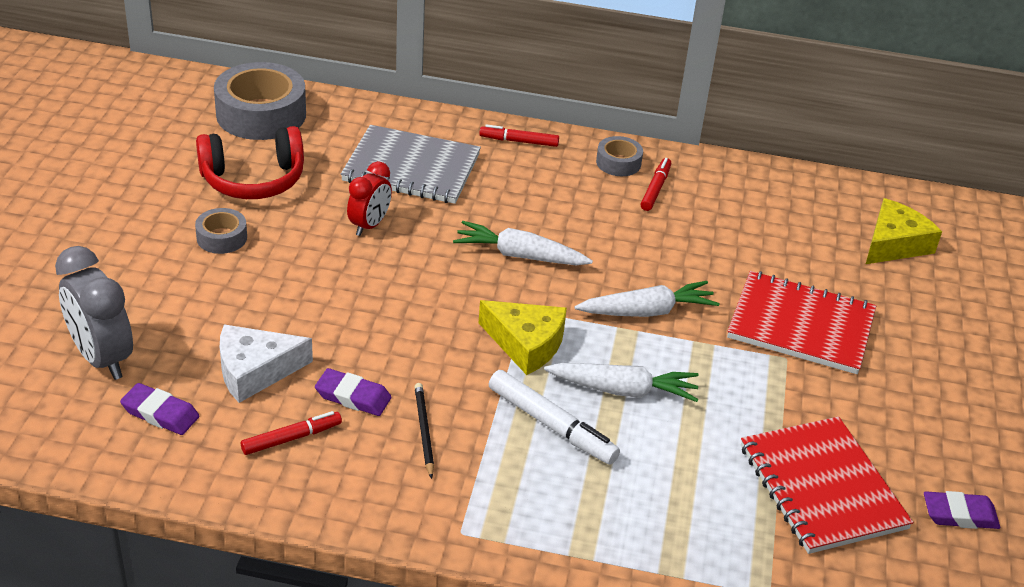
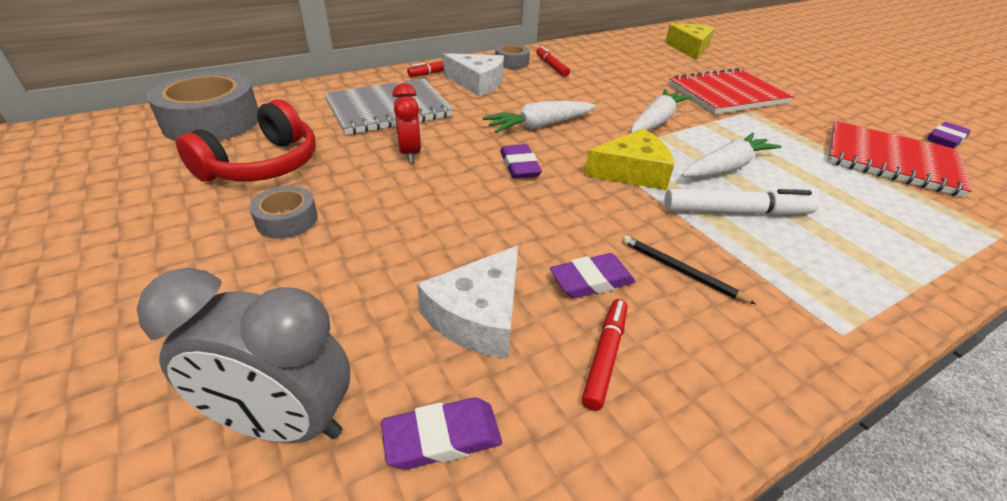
camera: 40 degrees left, 0 degrees up
none -> white cheese [443,53,504,96]
none -> purple eraser [500,144,542,179]

